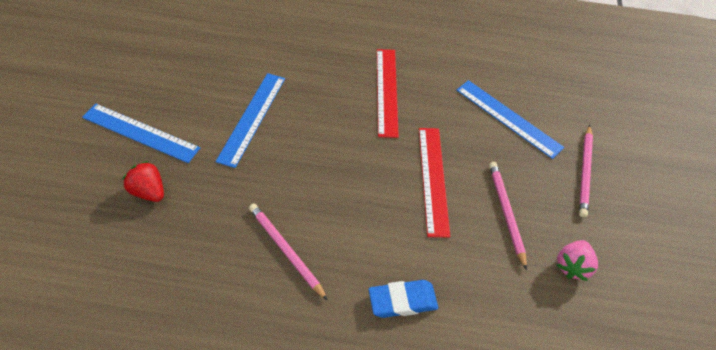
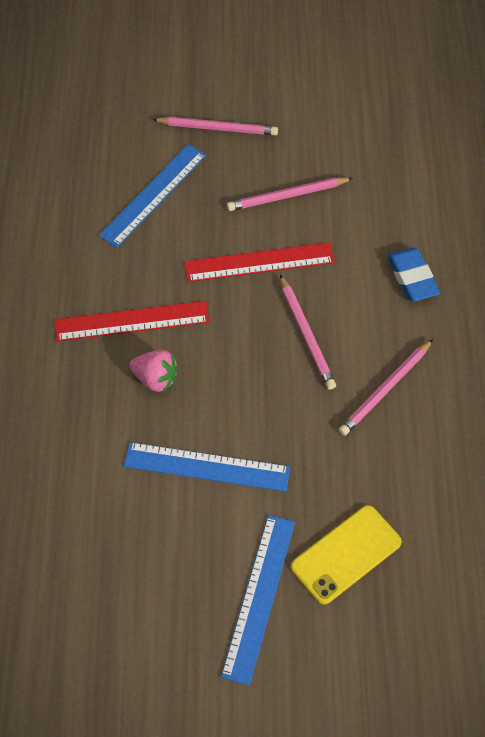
camera: 95 degrees left, 5 degrees up
red strawberry [122,161,164,202] -> yellow phone [291,505,402,605]
pink strawberry [556,240,598,281] -> pink strawberry moved to [129,350,178,392]
none -> pink pencil [280,275,336,390]

